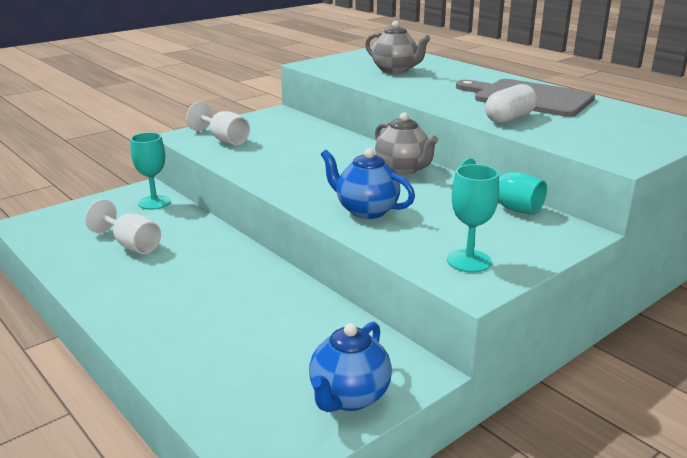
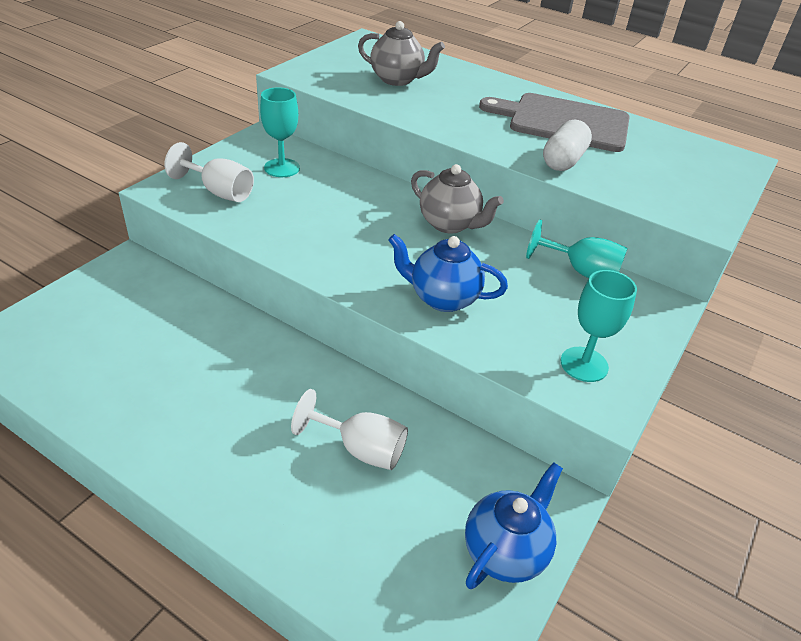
camera: 20 degrees left, 15 degrees up
white goblet [85,199,161,254] -> white goblet moved to [291,389,408,470]
turquoise goblet [130,132,171,210] -> turquoise goblet moved to [260,87,300,177]
blue teapot [309,322,392,412] -> blue teapot turned 150 degrees counterclockwise [465,462,563,589]

